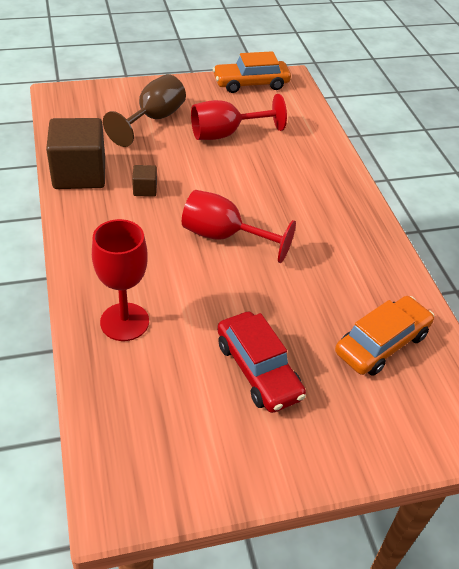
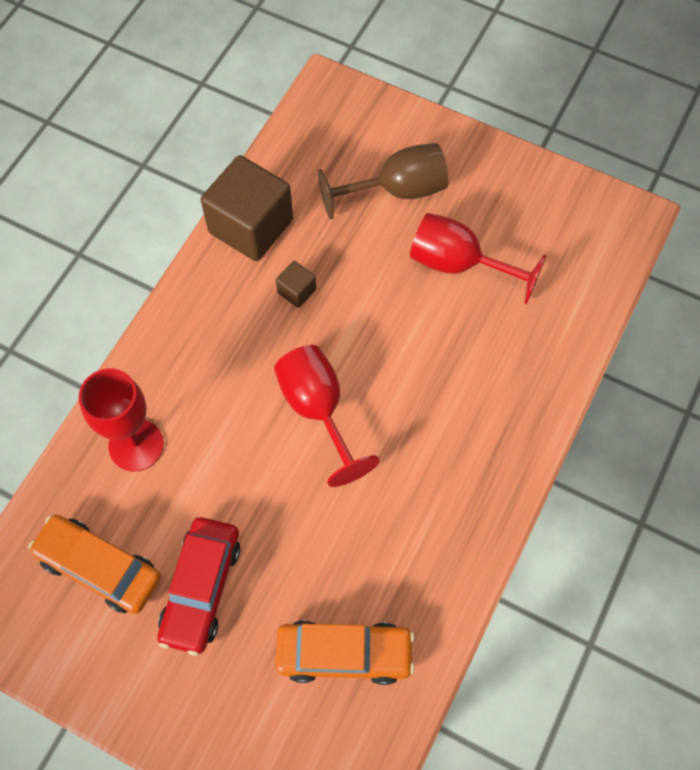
camera: 45 degrees right, 20 degrees up
orange car [213,51,291,93] -> orange car moved to [28,515,161,614]

